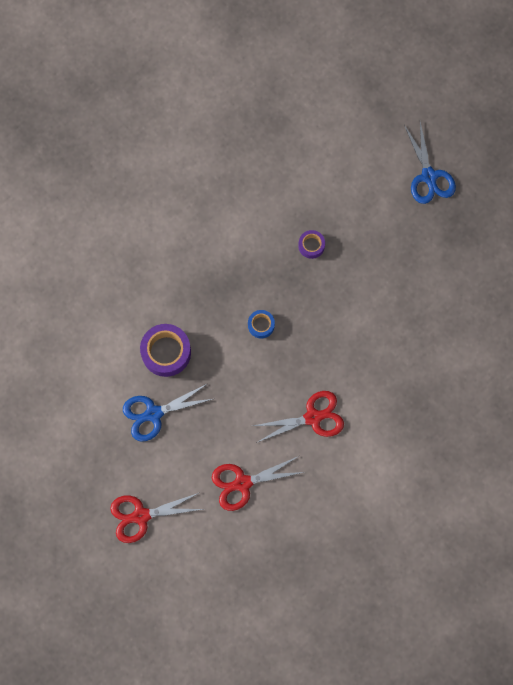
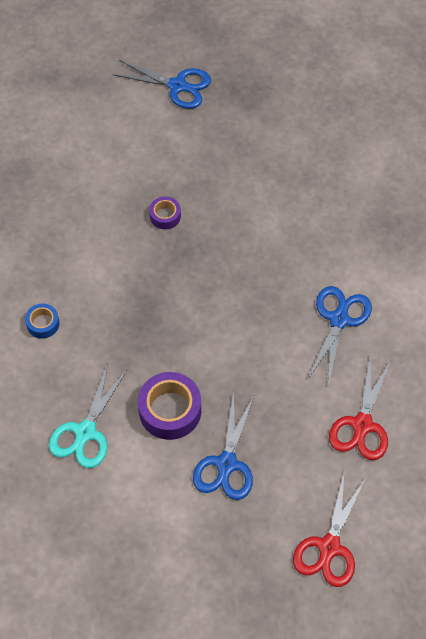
camera: 55 degrees left, 15 degrees down
blue tape [248,310,275,339] -> blue tape moved to [25,304,60,339]
red scissors [253,391,344,443] -> blue scissors [308,286,372,386]
none -> turquoise scissors [49,364,127,468]

